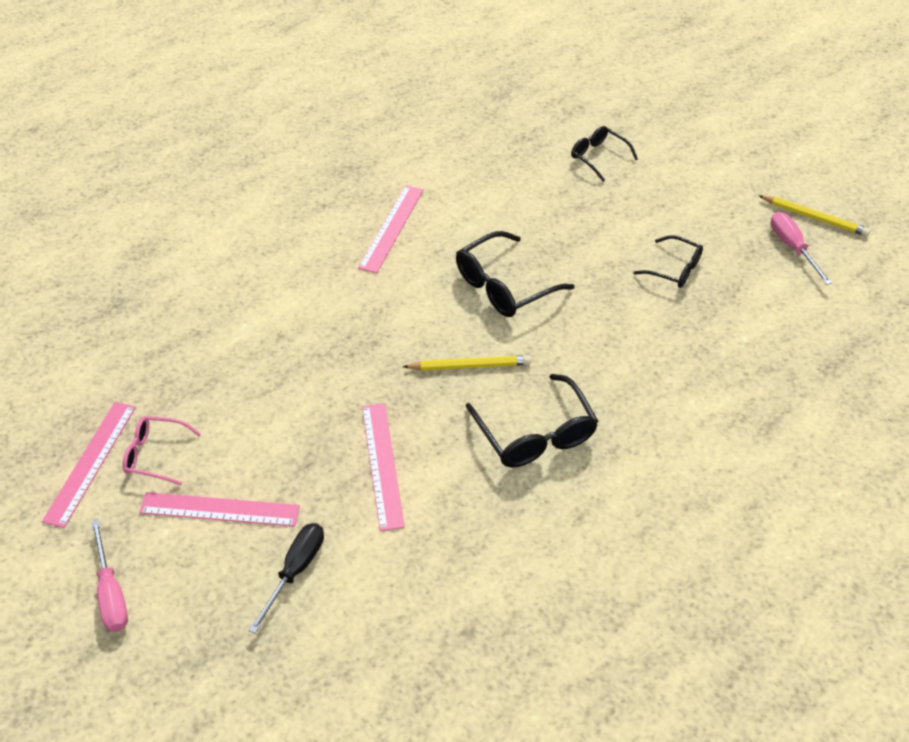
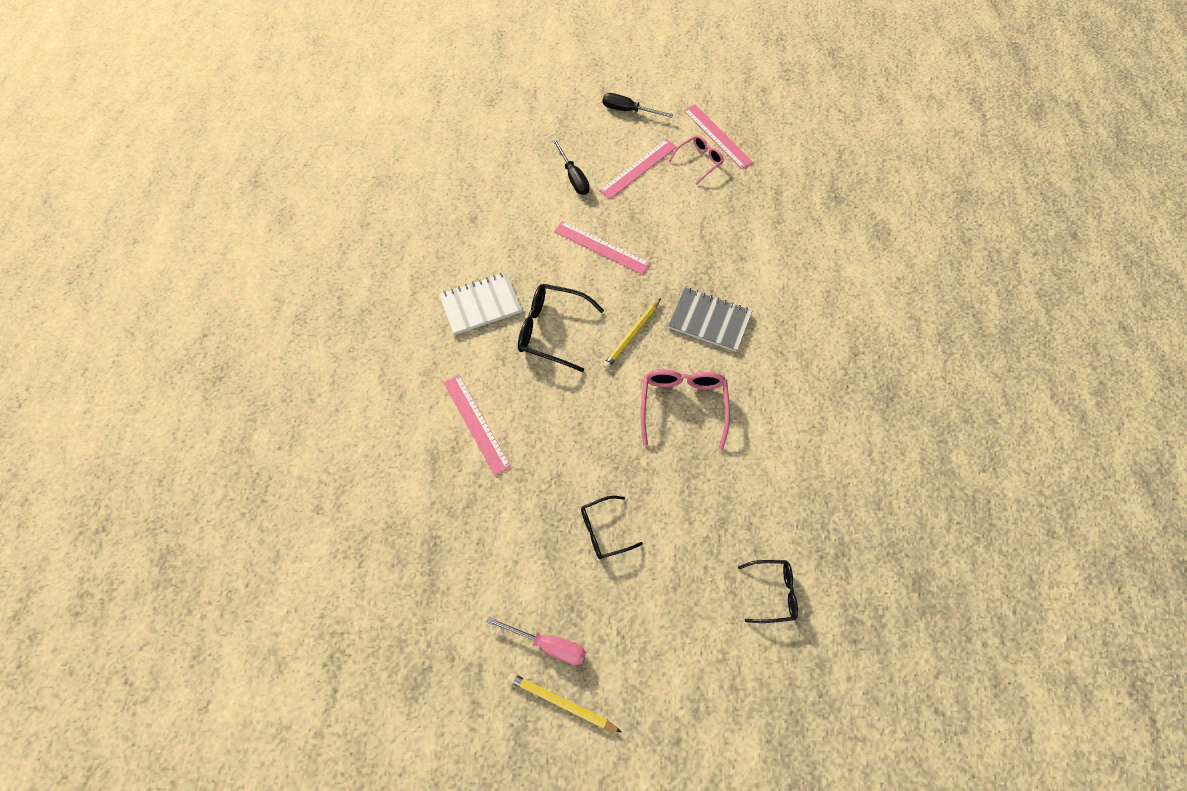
camera: 130 degrees right, 15 degrees up
pink screwdriver [91,520,128,632] -> black screwdriver [603,93,673,118]
pink ruler [358,185,424,273] -> pink ruler moved to [443,375,511,476]
black glasses [456,231,575,317] -> pink glasses [641,369,730,450]
yellow pencil [758,195,870,237] -> yellow pencil turned 45 degrees clockwise [508,673,621,732]
none -> white notebook [439,272,522,335]
none -> grey notebook [668,288,752,352]

